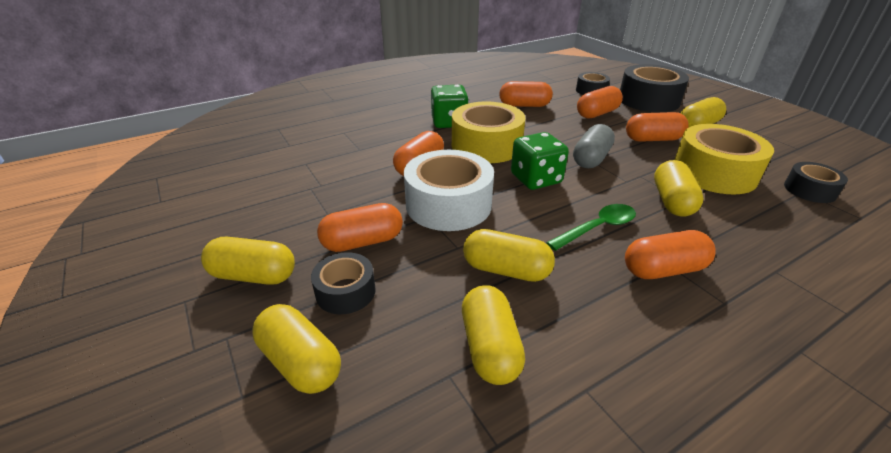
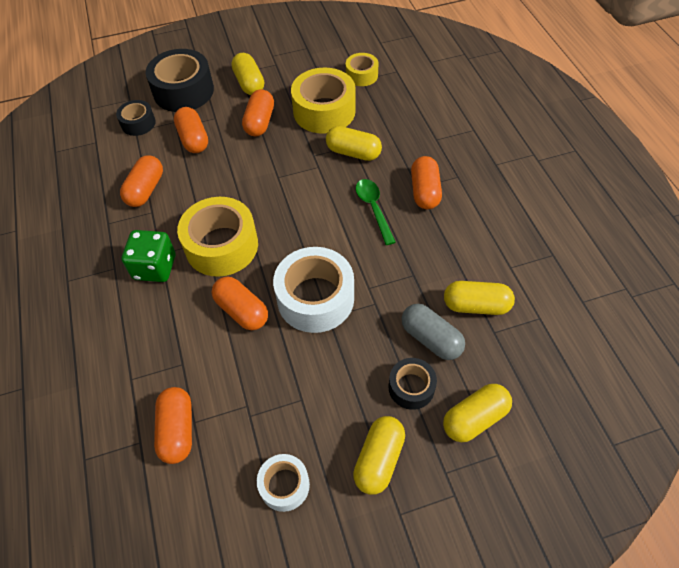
camera: 75 degrees left, 20 degrees up
orange capsule [317,203,403,252] -> orange capsule moved to [154,387,192,464]
yellow capsule [463,229,555,282] -> none
green dice [511,132,569,190] -> none
grey capsule [573,124,615,168] -> grey capsule moved to [402,304,465,360]
black tape [784,162,848,203] -> yellow tape [346,53,378,86]
none -> white tape [257,454,310,512]

